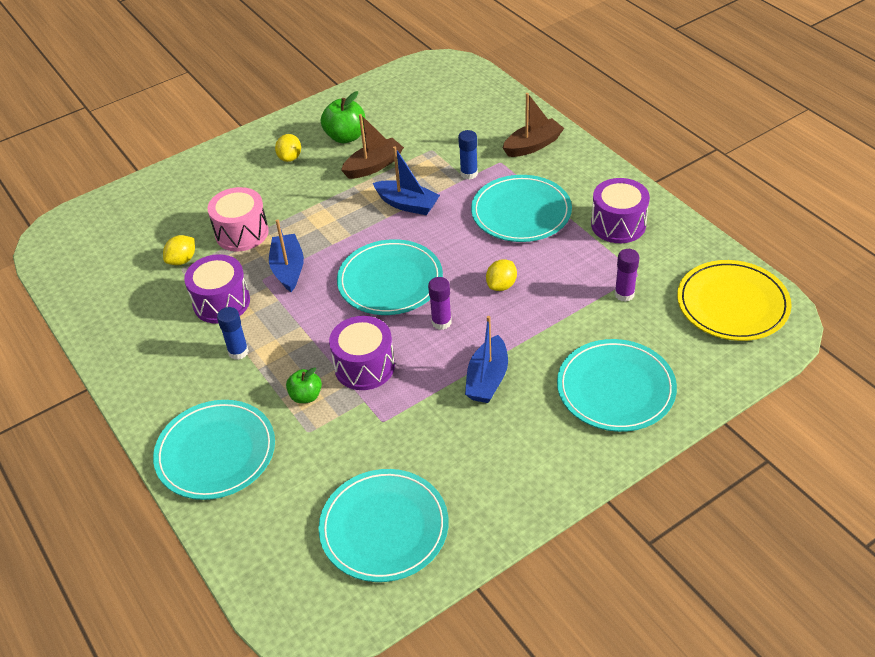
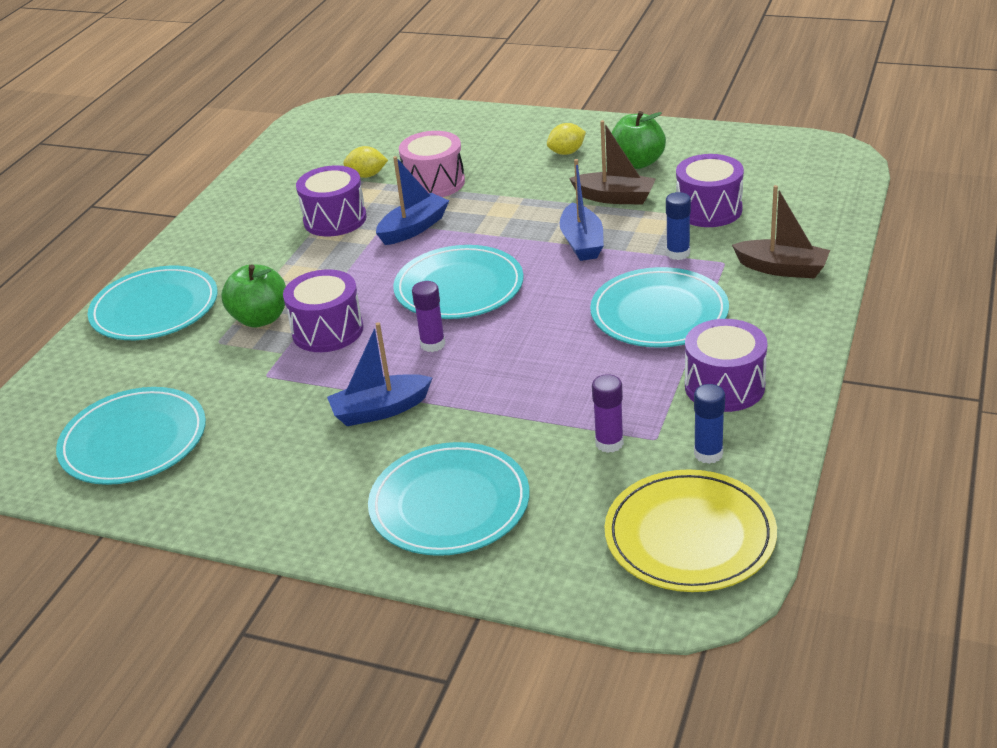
camera: 55 degrees right, 10 degrees down
blue glue stick [217,307,249,360] -> blue glue stick moved to [694,384,725,464]
green apple [286,367,322,403] -> green apple [221,264,286,328], size x1.61
yellow lemon [486,259,517,291] -> none
none -> purple drum [676,154,744,227]

